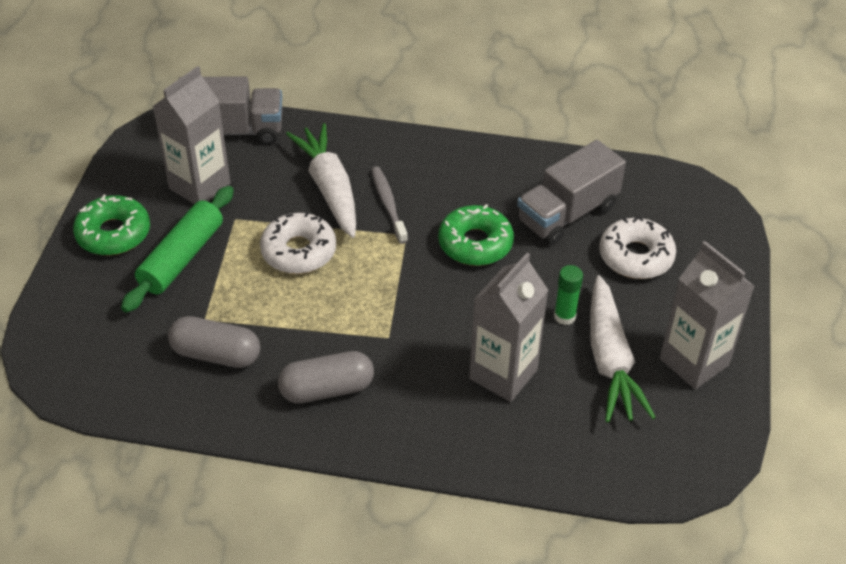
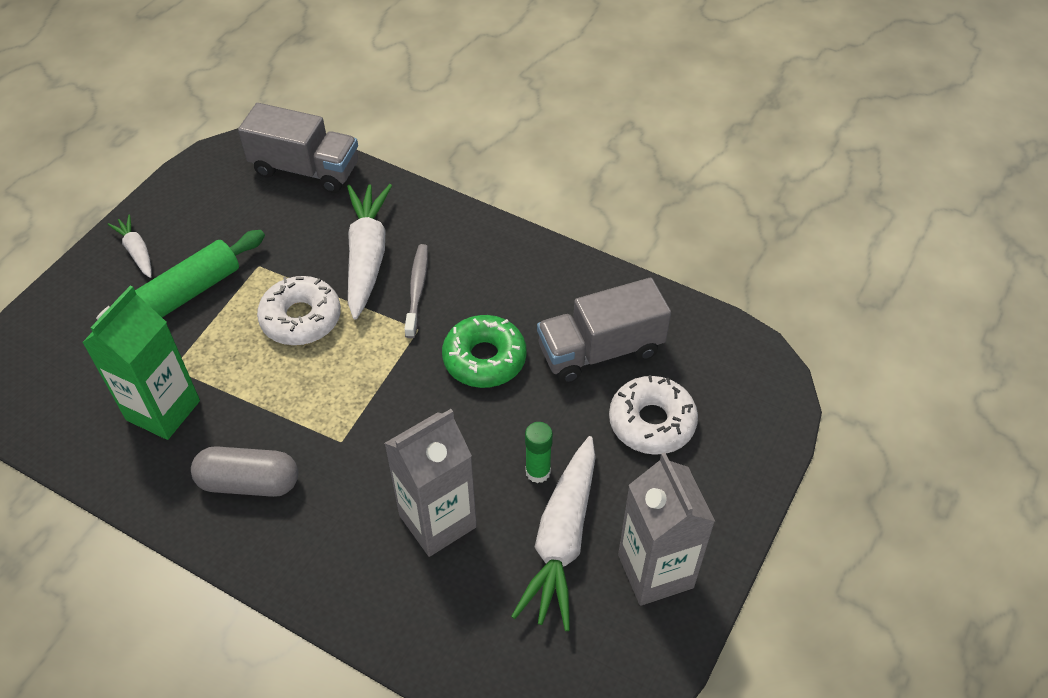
camera: 20 degrees right, 5 degrees up
green donut [73,194,150,255] -> white carrot [107,215,152,278]
grey carton [152,66,230,204] -> none
grey capsule [168,316,260,368] -> green carton [82,286,200,440]

